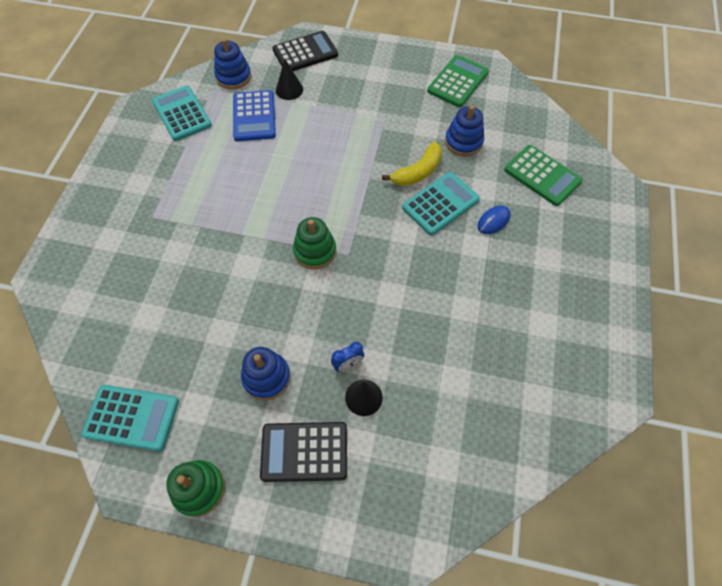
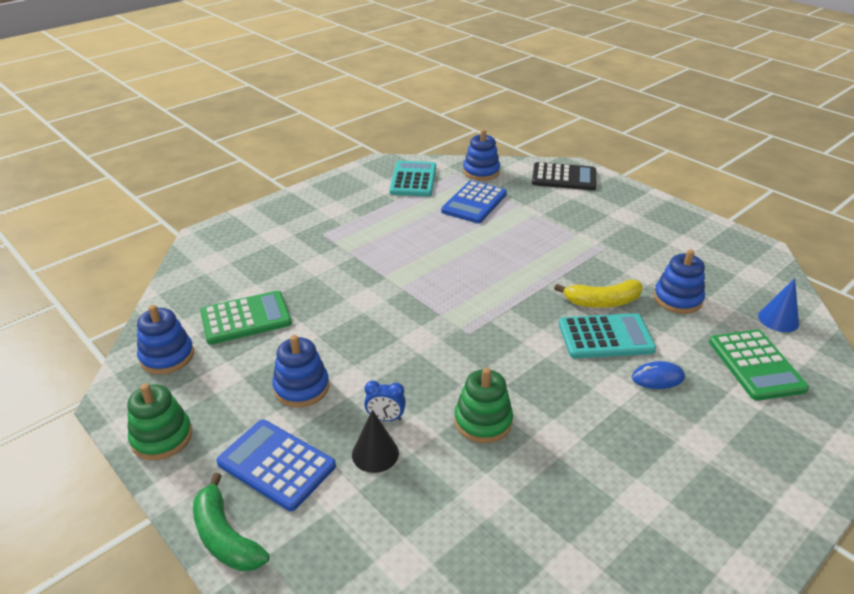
camera: 35 degrees right, 25 degrees down
turquoise calculator [81,385,179,451] -> blue stacking toy [137,305,194,374]
black calculator [260,422,347,482] -> blue calculator [216,420,336,511]
black cone [276,59,303,100] -> none
green stacking toy [293,217,336,269] -> green stacking toy moved to [454,368,513,443]
green calculator [427,55,489,107] -> green calculator moved to [200,291,292,345]
none -> green banana [193,473,270,572]
none -> blue cone [758,278,799,332]

